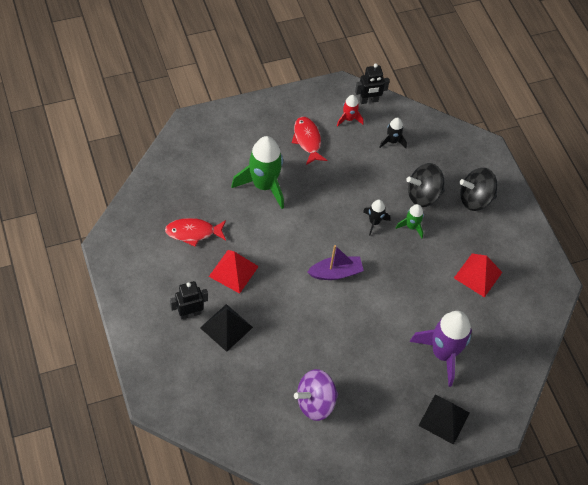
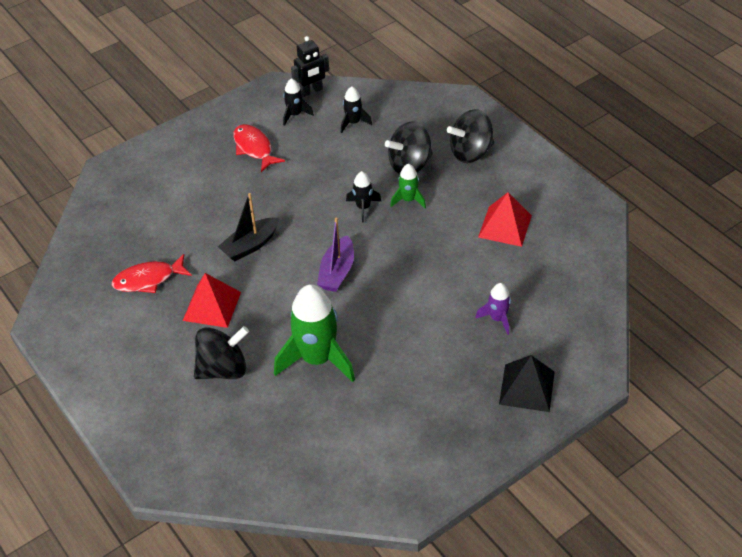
camera: 10 degrees left, 10 degrees down
black robot [170,281,208,320] -> none
black pyramid [200,304,253,352] -> black spinning top [194,326,249,379]
green rocket [231,136,284,209] -> green rocket moved to [274,284,355,382]
purple spinning top [294,369,338,421] -> none
purple boat [307,245,364,280] -> purple boat turned 135 degrees clockwise [317,217,354,292]
red rocket [337,95,364,127] -> black rocket [283,78,314,126]
purple rocket [410,311,472,387] -> purple rocket [475,283,511,335], size x0.49
none -> black boat [218,193,279,261]

